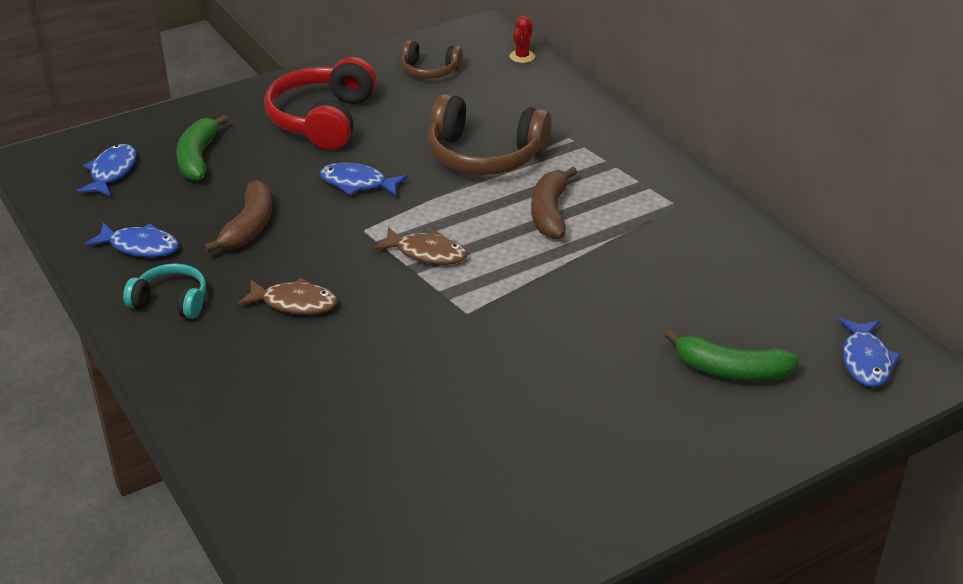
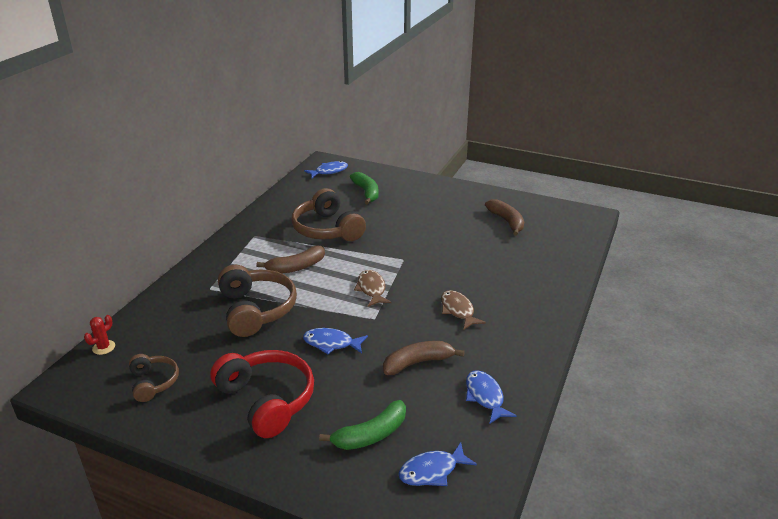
camera: 125 degrees left, 5 degrees down
turquoise headphones [123,263,206,319] -> none
red headphones [264,57,376,150] -> red headphones turned 105 degrees counterclockwise [210,350,314,438]
blue fish [319,163,408,196] -> blue fish turned 120 degrees clockwise [303,328,368,354]
red cactus [509,16,535,63] -> red cactus turned 45 degrees counterclockwise [84,315,115,355]
none -> brown headphones [292,188,366,241]
none -> brown banana [485,199,524,236]

